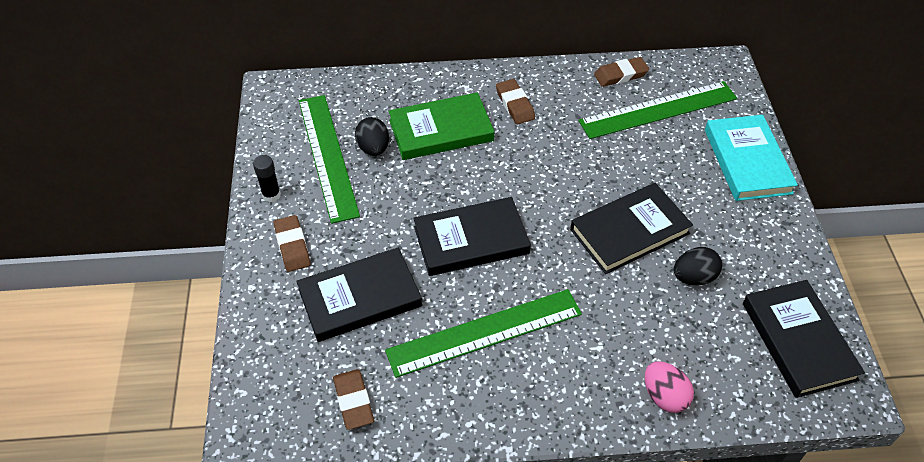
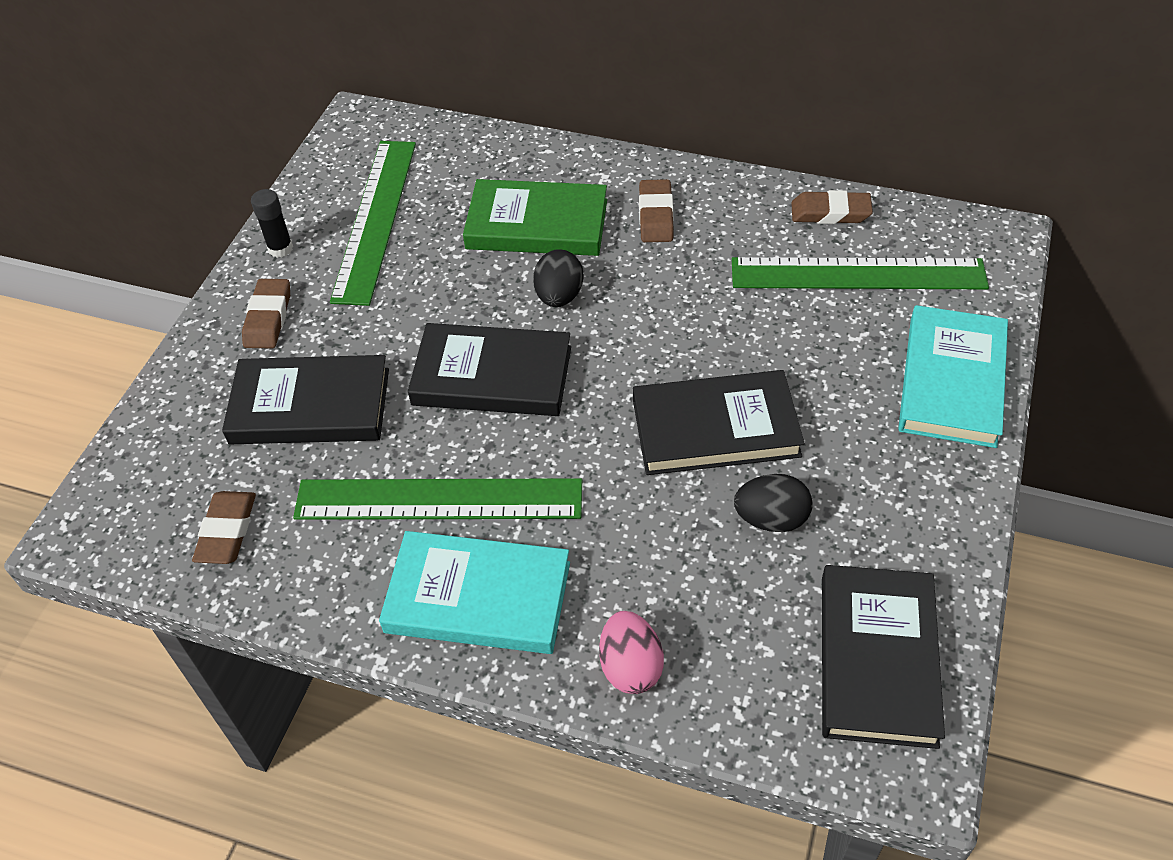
camera: 25 degrees right, 0 degrees up
black egg [355,117,389,156] -> black egg moved to [533,249,583,307]
none -> turquoise book [379,531,570,654]

